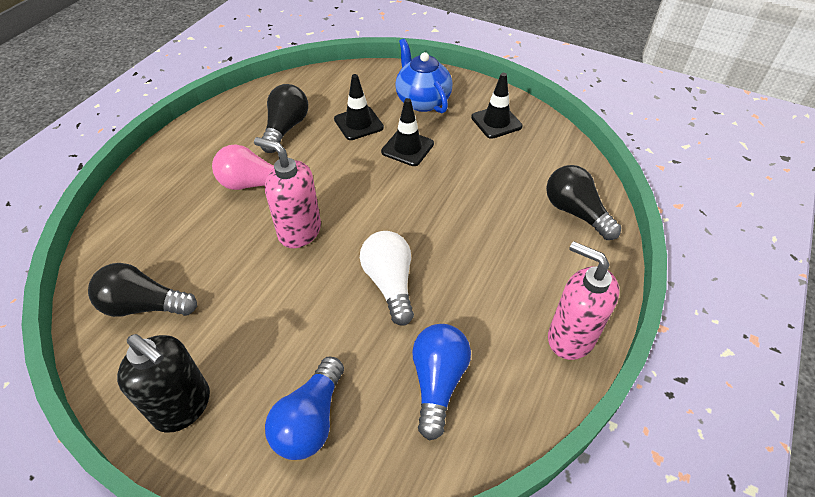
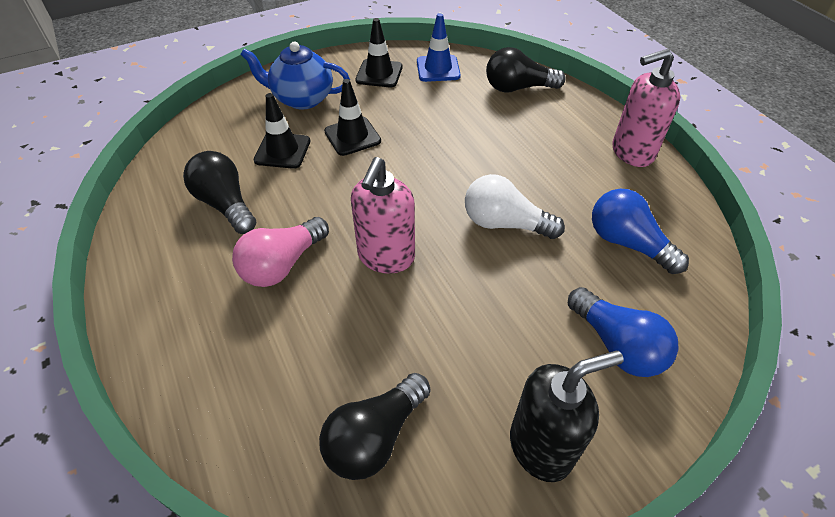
camera: 55 degrees left, 0 degrees up
pink soap dispenser [254,137,321,248] -> pink soap dispenser turned 45 degrees counterclockwise [351,157,415,274]
none -> blue traffic cone [417,13,461,82]

